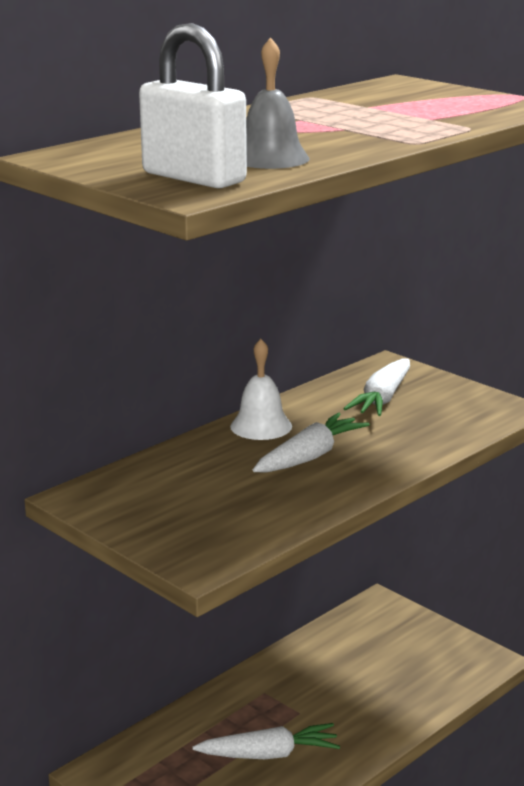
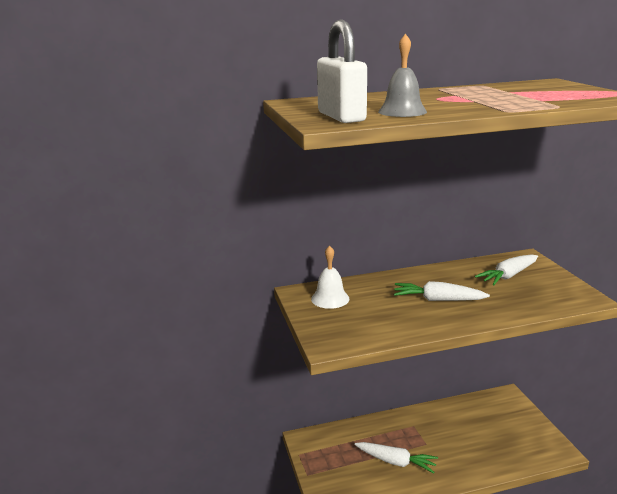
camera: 30 degrees right, 0 degrees up
white bell [230,339,292,440] -> white bell moved to [311,245,349,309]
white carrot [253,413,370,473] -> white carrot turned 150 degrees counterclockwise [394,281,490,301]

